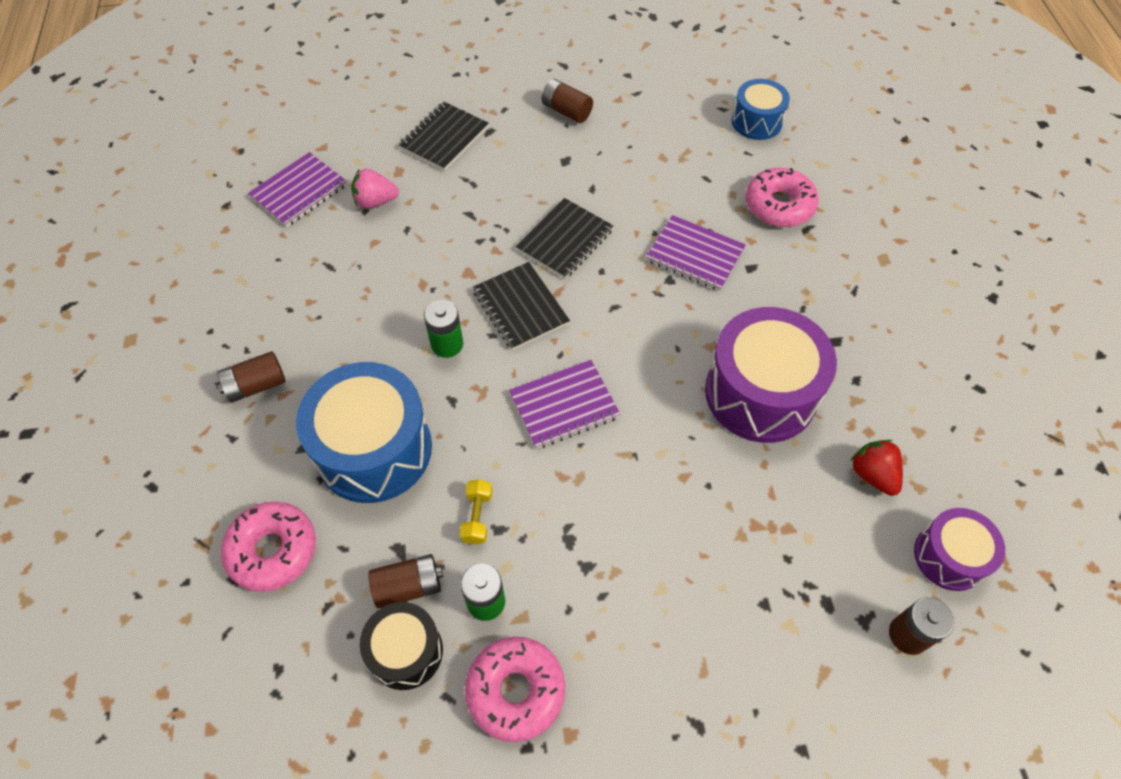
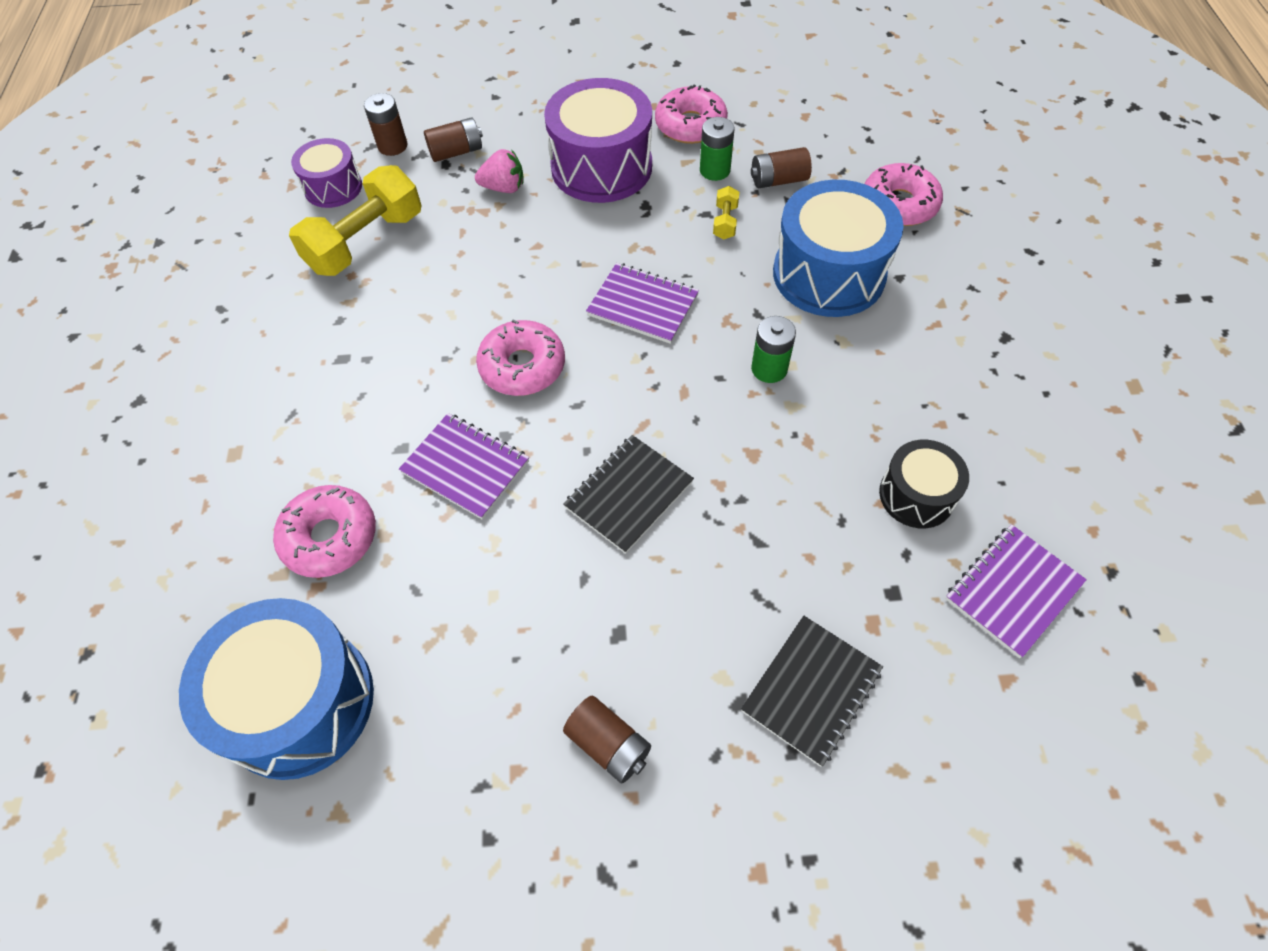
camera: 175 degrees left, 0 degrees up
brown battery [217,351,286,403] -> brown battery moved to [424,117,483,162]
pink strawberry [351,169,399,209] -> pink strawberry moved to [475,149,524,193]
black drum [360,602,443,690] -> black drum moved to [879,440,969,528]
black notebook [473,262,570,350] -> none
purple notebook [509,360,620,449] -> purple notebook turned 45 degrees clockwise [586,263,699,344]
purple drum [705,307,837,443] -> purple drum moved to [544,78,652,203]
blue drum [732,79,790,140] -> blue drum [179,598,374,780], size x1.78
red strawberry [850,440,903,496] -> yellow dumbbell [289,165,422,276]
none -> pink donut [476,319,565,396]

